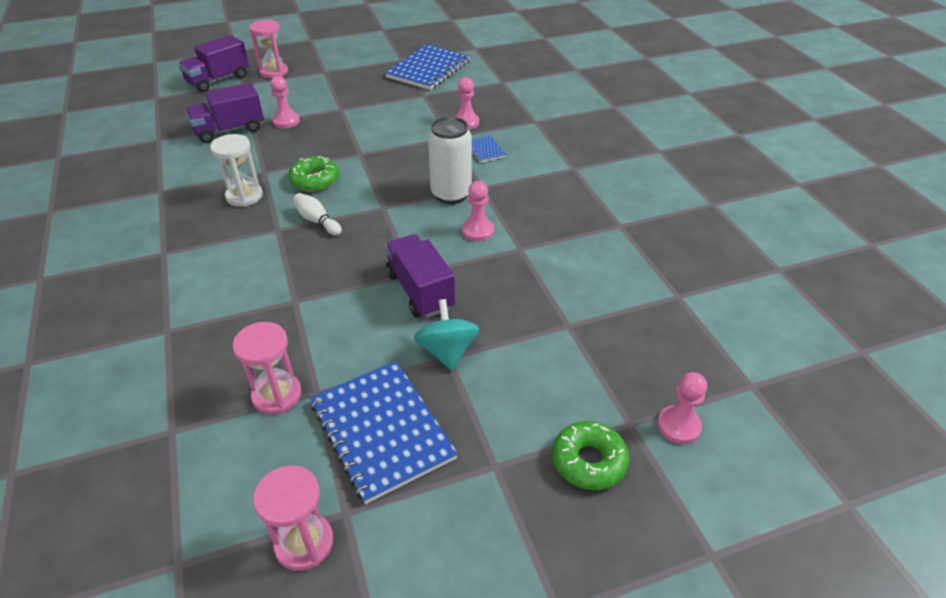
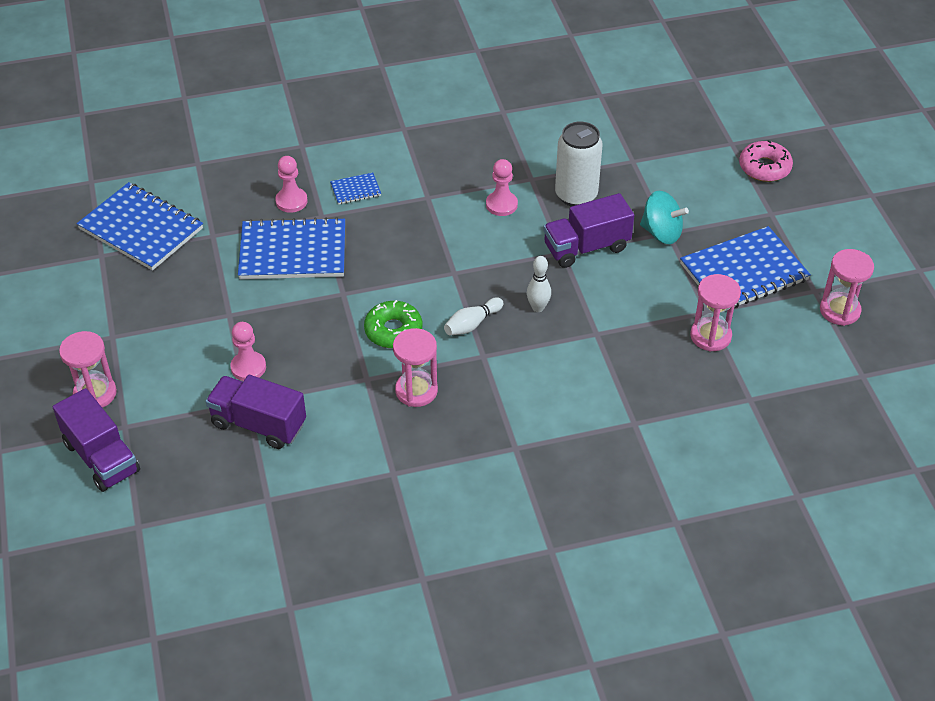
camera: 85 degrees left, 5 degrees up
purple truck [185,83,264,143] -> purple truck turned 135 degrees clockwise [205,375,306,449]
white hourglass [210,134,263,207] -> pink hourglass [393,328,438,407]
turquoise spinning top [414,299,479,371] -> turquoise spinning top turned 150 degrees counterclockwise [640,191,689,244]
white can [428,117,472,204] -> white can moved to [555,121,603,207]
green donut [552,421,629,490] -> pink donut [739,140,793,182]
pink pawn [657,372,707,444] -> none
none -> blue notebook [238,217,345,279]
none -> white bowling pin [527,256,551,312]

